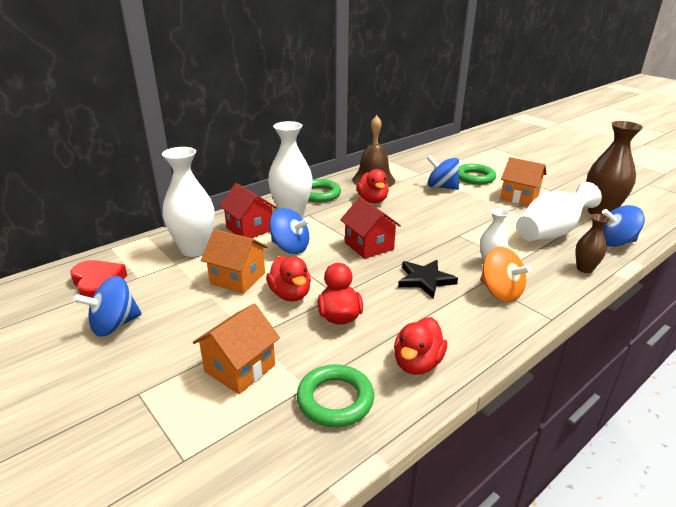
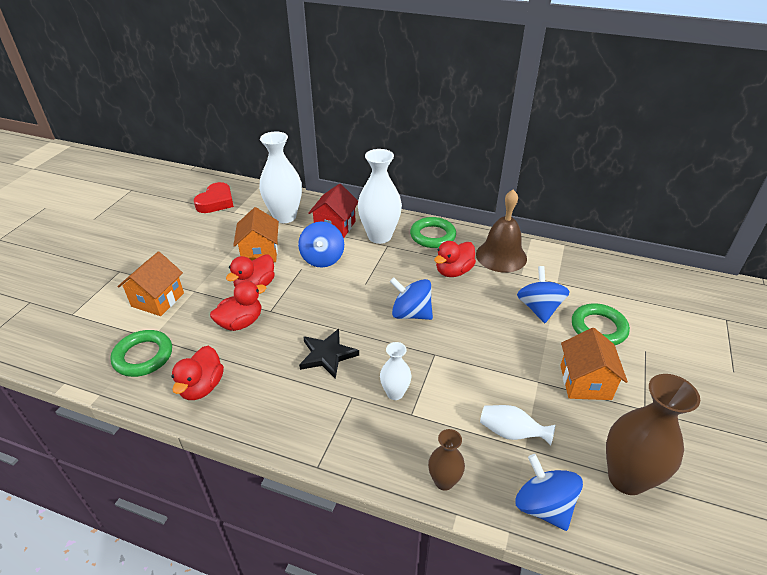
camera: 60 degrees right, 10 degrees up
blue spinning top [73,276,142,337] -> blue spinning top moved to [390,277,433,320]
orange house [193,304,280,394] -> orange house turned 75 degrees counterclockwise [117,251,184,316]
red house [340,197,401,259] -> none
red duck [394,317,447,375] -> red duck turned 75 degrees counterclockwise [172,346,224,400]
orange spinning top [480,247,532,302] -> none
white vase [516,182,602,241] -> white vase [480,405,556,445], size x0.54

